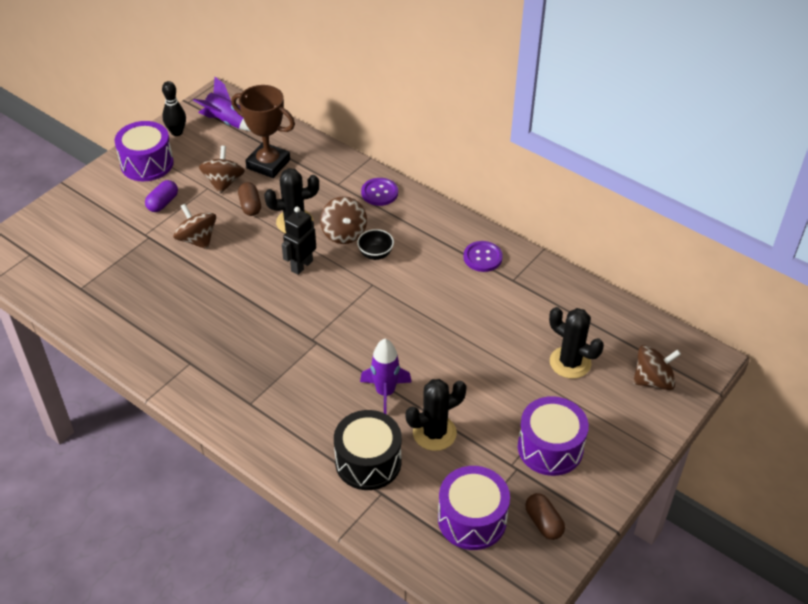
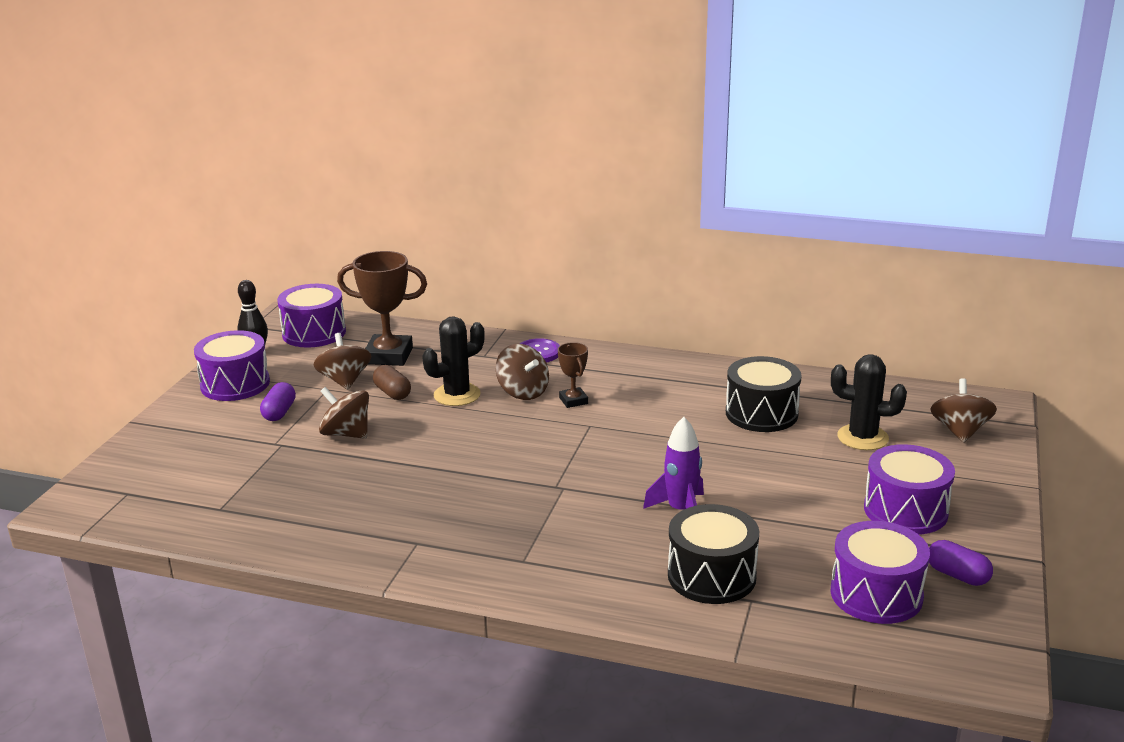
camera: 20 degrees left, 20 degrees down
purple rocket [193,77,250,131] -> purple drum [277,284,346,348]
black robot [282,207,316,275] -> none
black bowl [357,229,394,260] -> brown trophy [558,342,588,408]
black cactus [406,379,467,451] -> none
purple button [463,241,503,272] -> none
brown capsule [525,493,565,540] -> purple capsule [929,540,993,586]
brown spinning top [633,345,681,390] -> brown spinning top turned 45 degrees counterclockwise [930,378,997,443]
none -> black drum [726,356,802,432]

